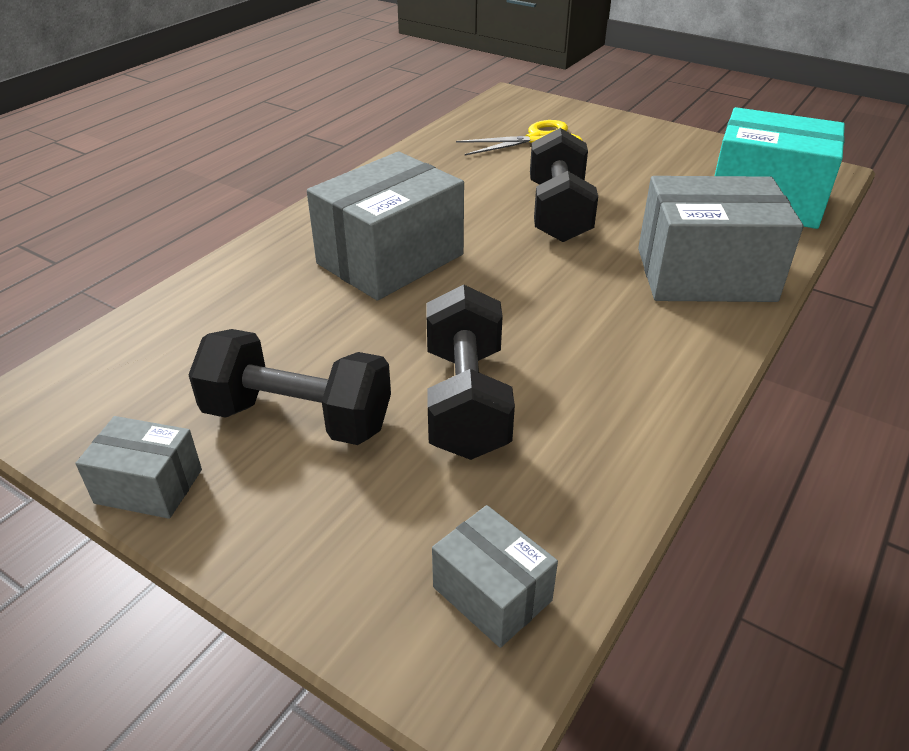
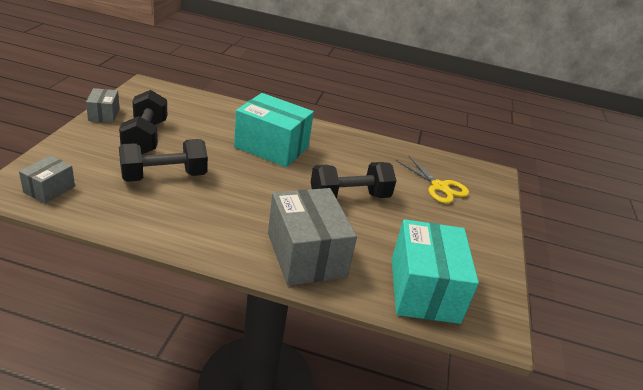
camera: 65 degrees right, 5 degrees down
grey box [307,152,464,301] -> turquoise box [234,93,314,167]

